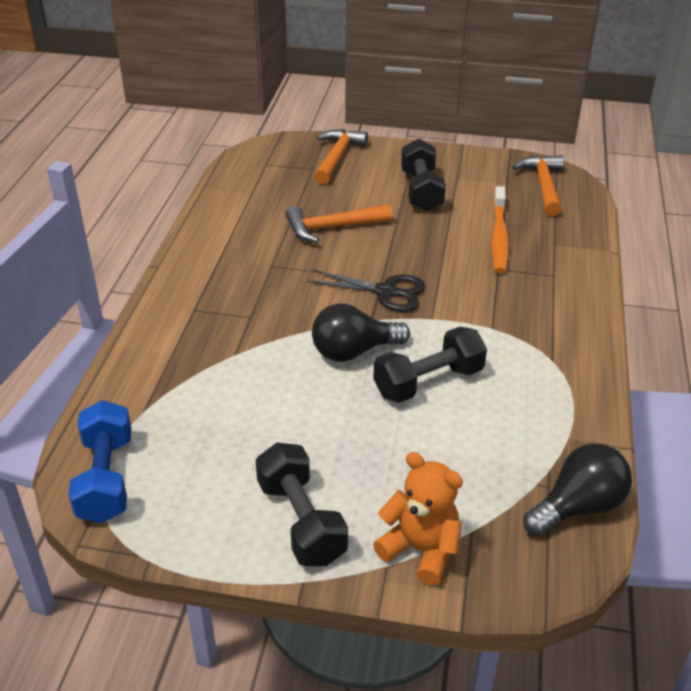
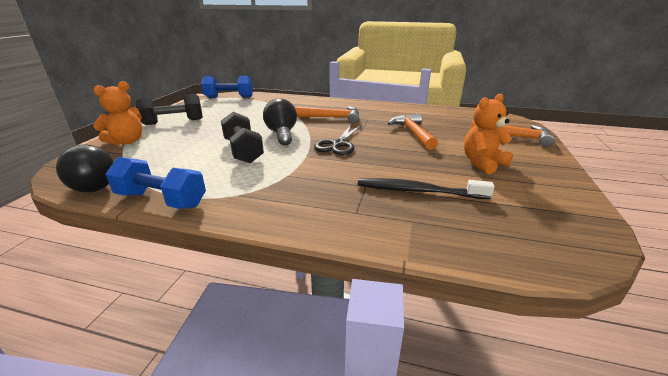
camera: 95 degrees right, 10 degrees down
black dumbbell [401,139,446,212] -> orange teddy bear [464,93,513,174]
orange toothbrush [491,186,509,273] -> black toothbrush [358,178,495,199]
orange hammer [513,155,564,216] -> orange hammer moved to [295,106,359,123]
none -> blue dumbbell [105,157,206,209]

